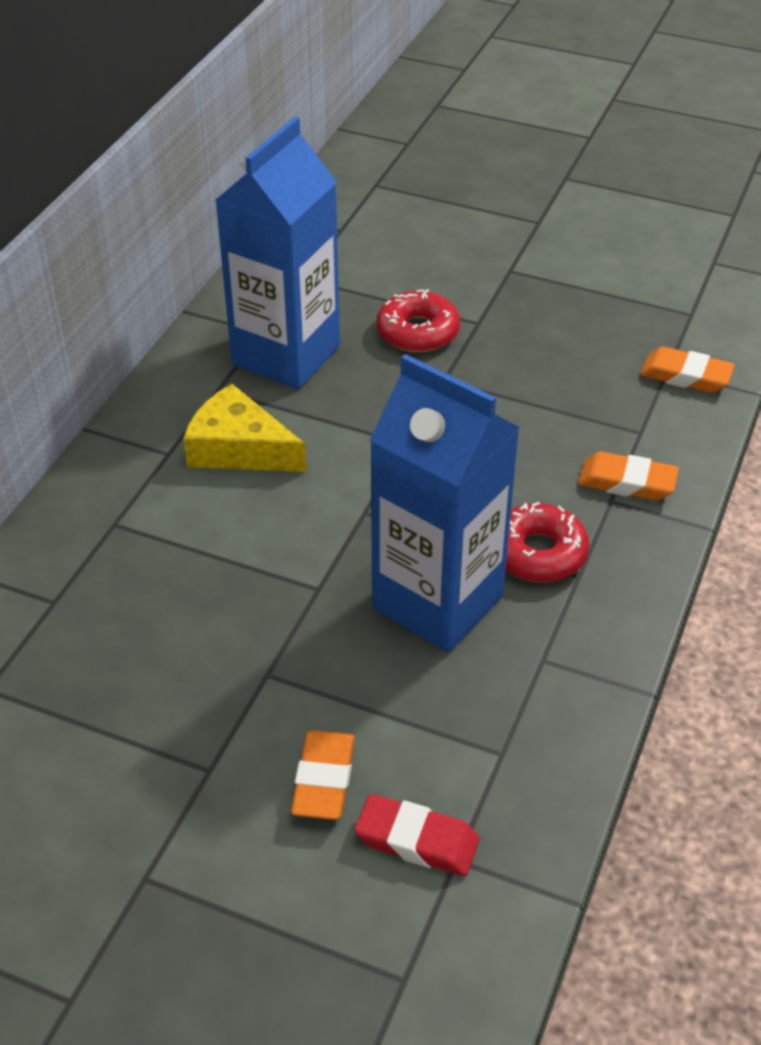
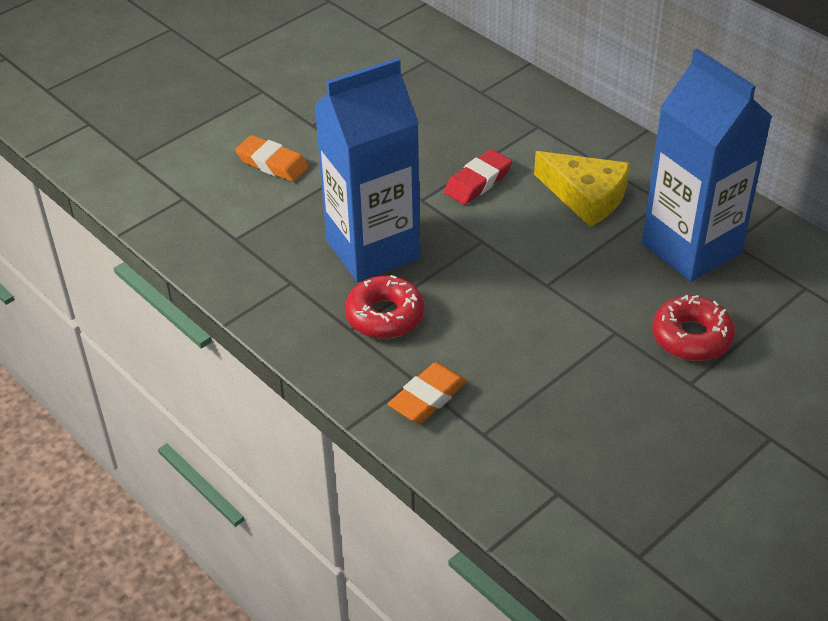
camera: 115 degrees right, 0 degrees up
yellow cheese [183,384,307,472] -> yellow cheese turned 75 degrees clockwise [534,151,630,227]
red eraser [354,794,479,876] -> red eraser moved to [444,149,512,205]
orange eraser [640,347,735,393] -> none

